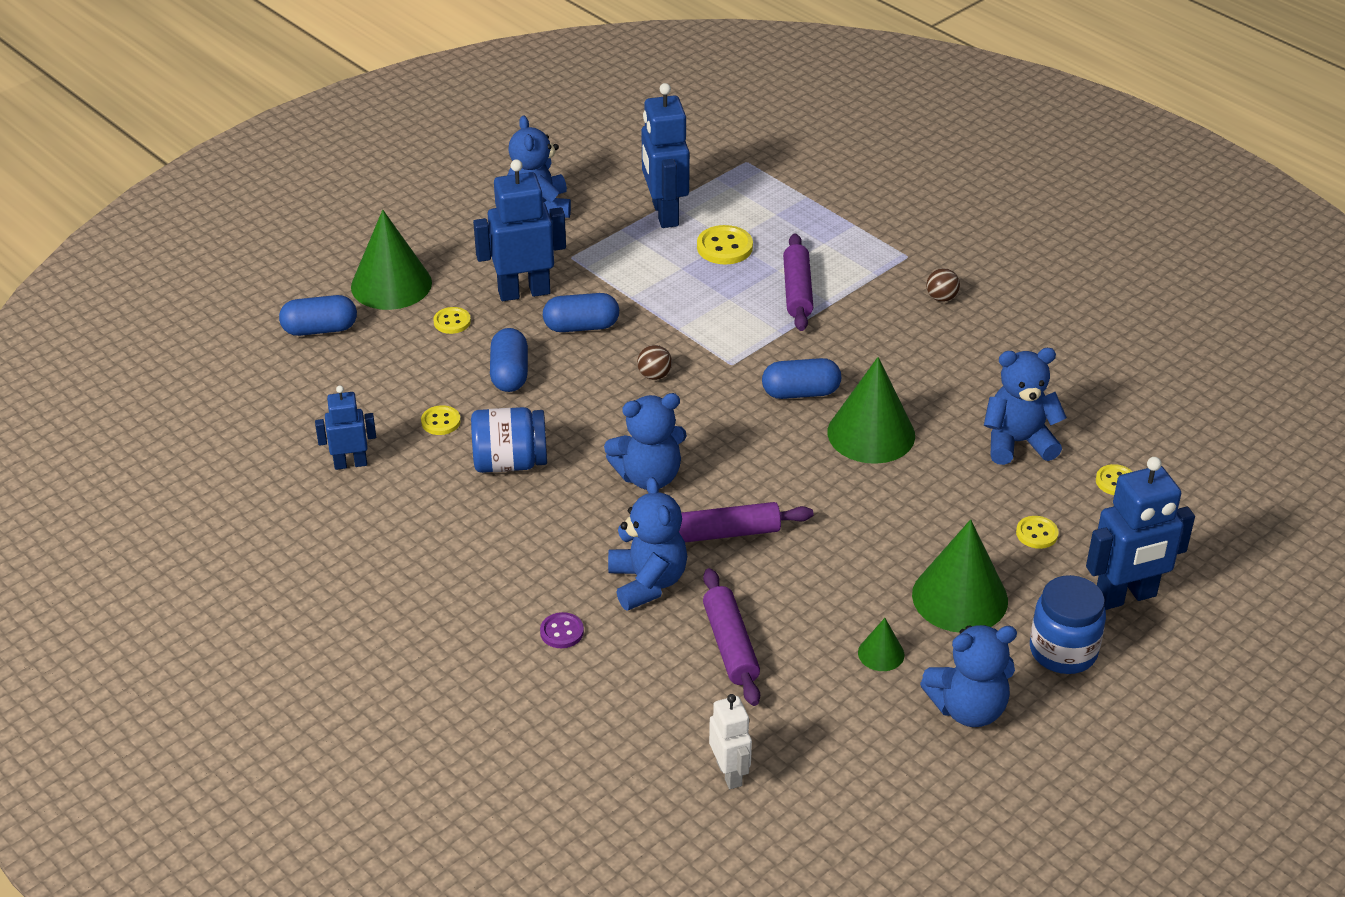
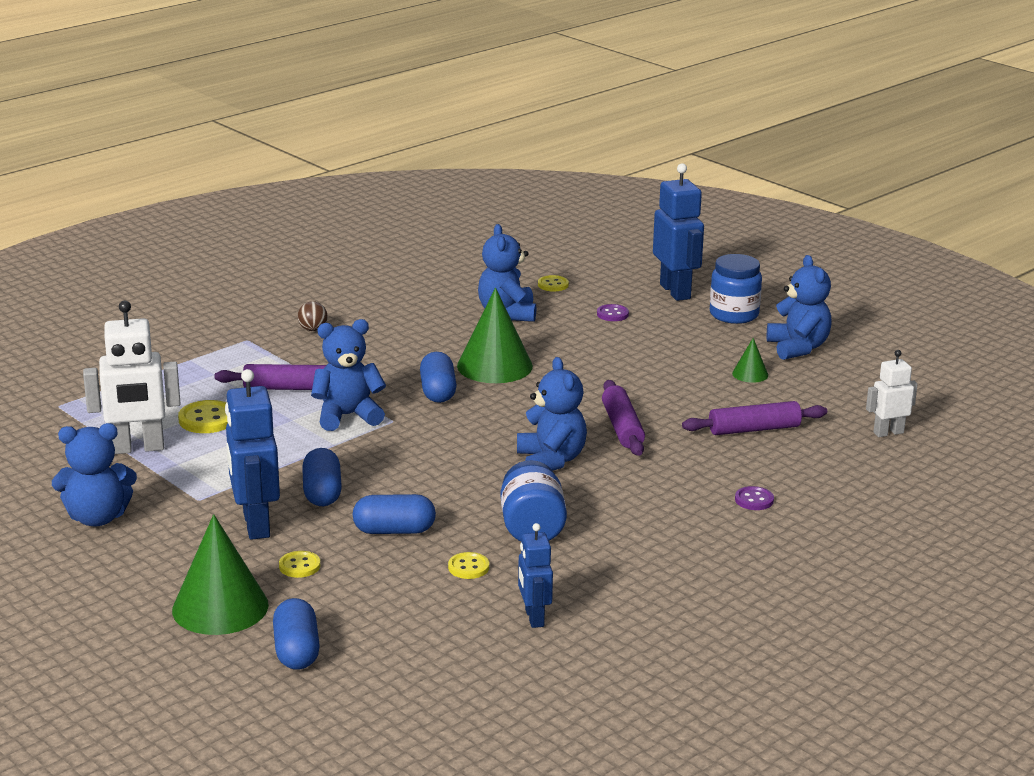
camera: 90 degrees left, 15 degrees down
blue teddy bear [608,477,687,611] -> blue teddy bear moved to [311,319,386,431]
brown ball [637,345,672,380] -> none
blue robot [642,83,690,228] -> white robot [83,301,181,454]
green cone [912,519,1008,633] -> none
yellow button [1016,516,1059,549] -> purple button [597,304,629,321]

